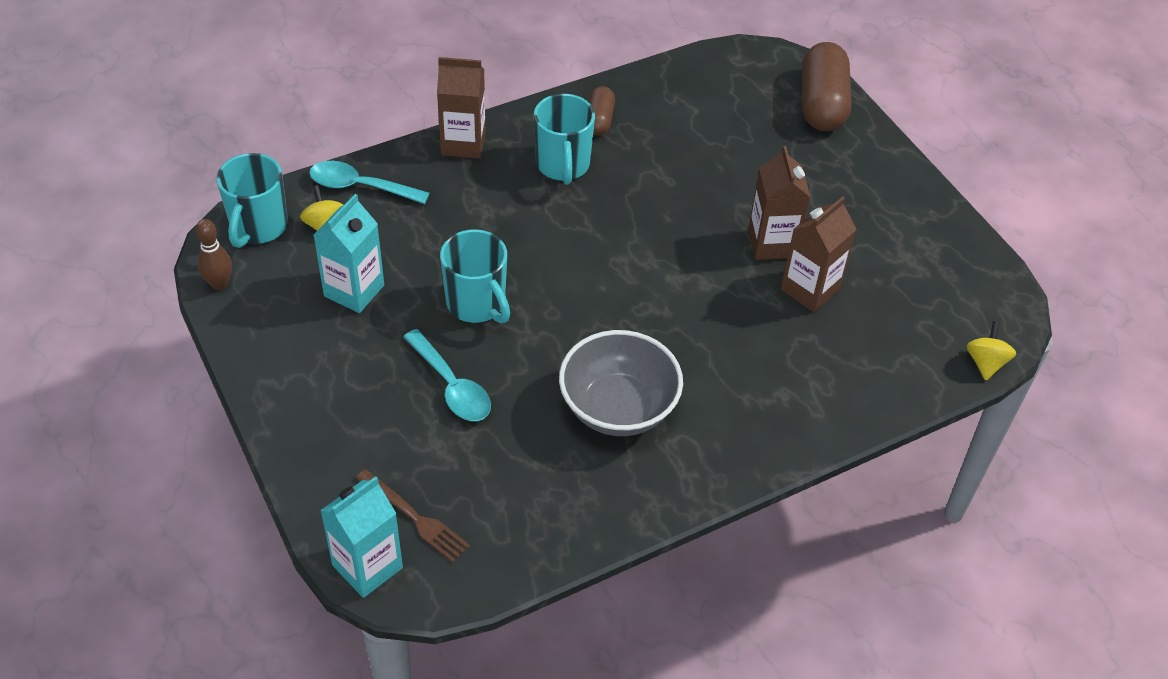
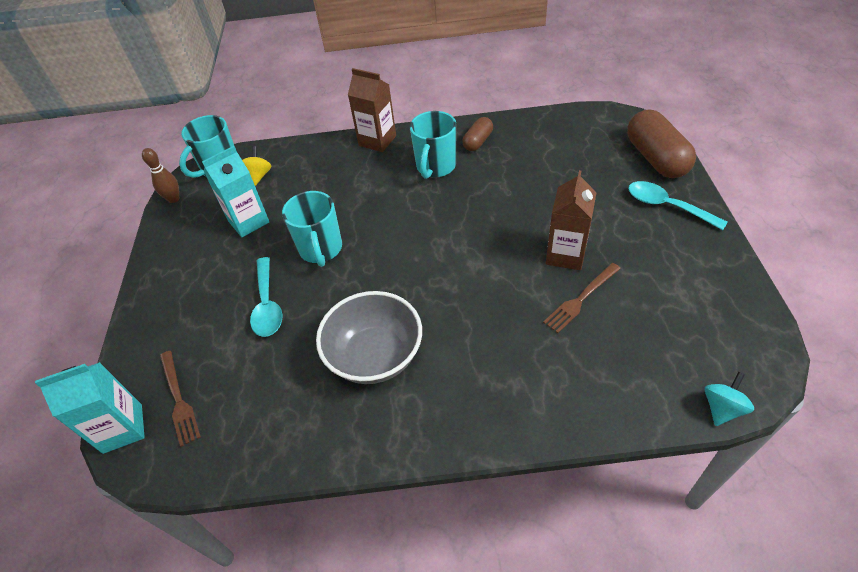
camera: 30 degrees right, 0 degrees up
turquoise spoon [309,161,430,204] -> turquoise spoon moved to [628,181,728,230]
brown carton [781,197,857,312] -> brown fork [543,263,621,333]
brown capsule [802,42,851,131] -> brown capsule turned 45 degrees counterclockwise [627,109,696,178]
yellow spinning top [966,321,1016,381] -> turquoise spinning top [705,372,754,426]

